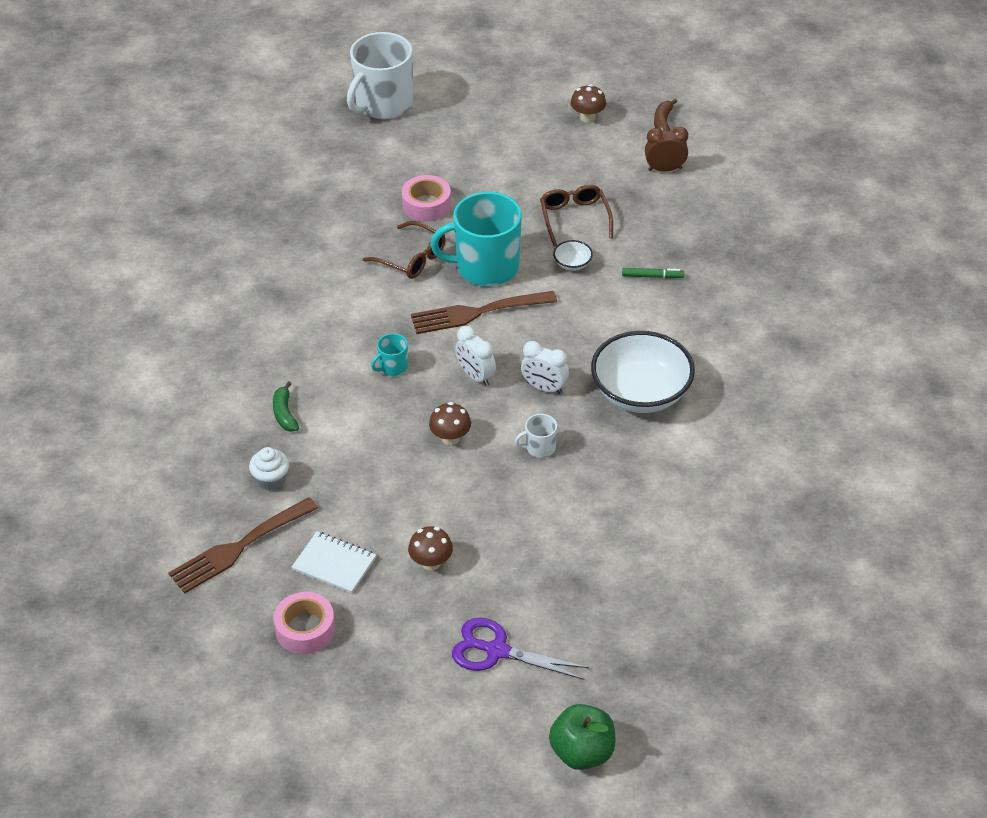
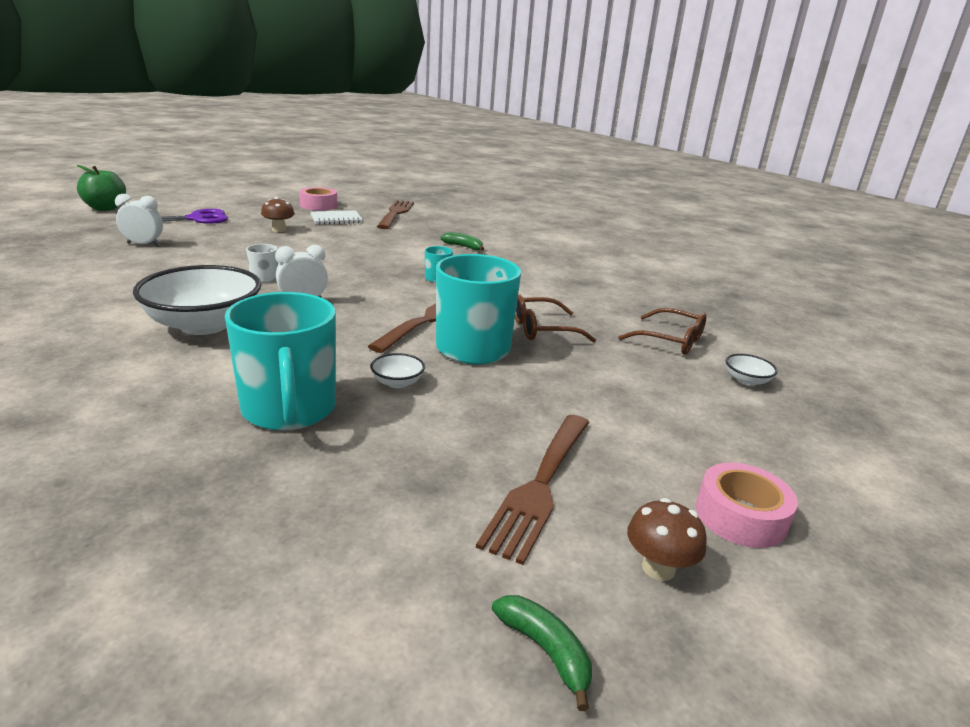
camera: 130 degrees right, 20 degrees down
white cupcake [249,447,289,491] -> none
white mug [347,32,413,119] -> none
pink tape [402,175,451,222] -> pink tape moved to [696,463,798,548]
brown mushroom [429,402,471,445] -> none
white clock [455,326,496,386] -> white clock moved to [115,194,163,246]
brown glasses [540,185,613,247] -> brown glasses moved to [618,308,707,355]
green marker [622,268,684,278] -> turquoise mug [225,292,336,431]
brown clock [645,127,688,172] -> none
brown banana [654,99,677,132] -> green banana [492,595,592,711]
none -> brown fork [476,415,589,565]
none -> white bowl [725,354,778,386]

